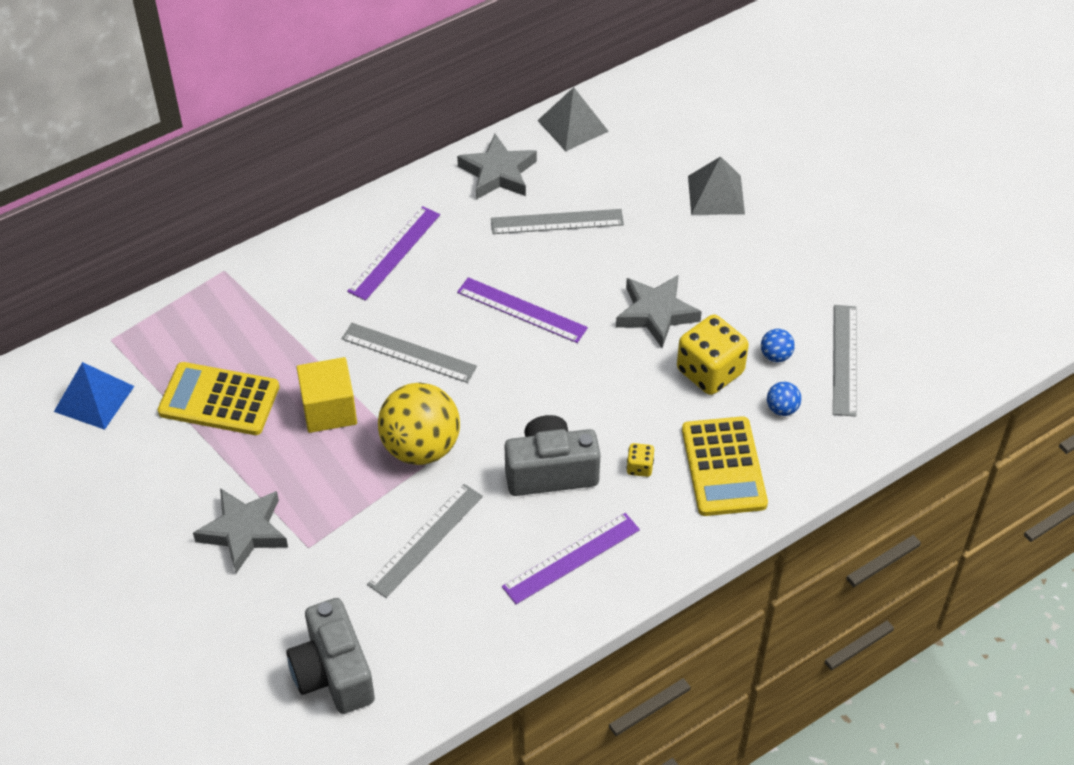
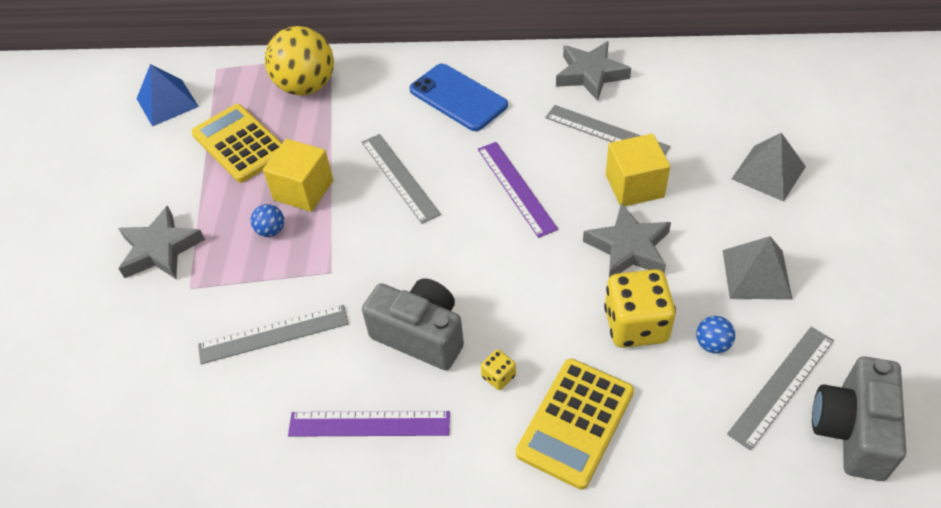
camera: 40 degrees right, 0 degrees up
grey camera [286,598,375,714] -> grey camera moved to [812,356,906,481]
purple ruler [347,206,440,301] -> blue phone [409,64,508,131]
yellow ball [378,383,460,465] -> yellow ball moved to [265,26,334,96]
grey pyramid [537,87,609,151] -> grey pyramid moved to [723,236,793,300]
blue ball [767,382,801,416] -> blue ball moved to [250,204,284,237]
none -> yellow cube [606,134,670,206]

